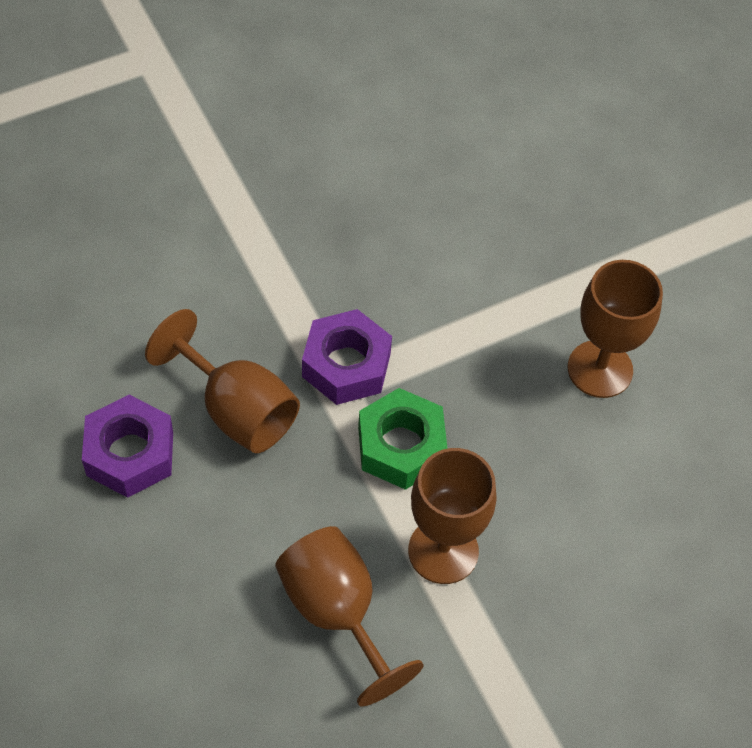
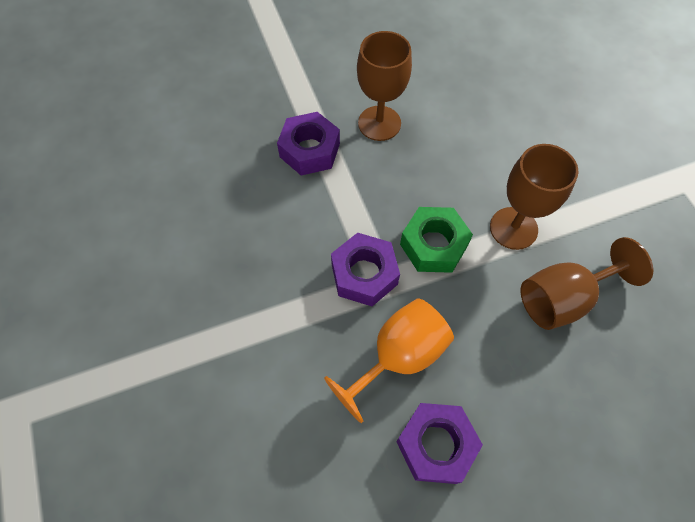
camera: 80 degrees left, 5 degrees up
brown goblet [145,309,300,453] -> orange goblet [324,298,454,423]
none -> purple nut [277,112,340,176]

